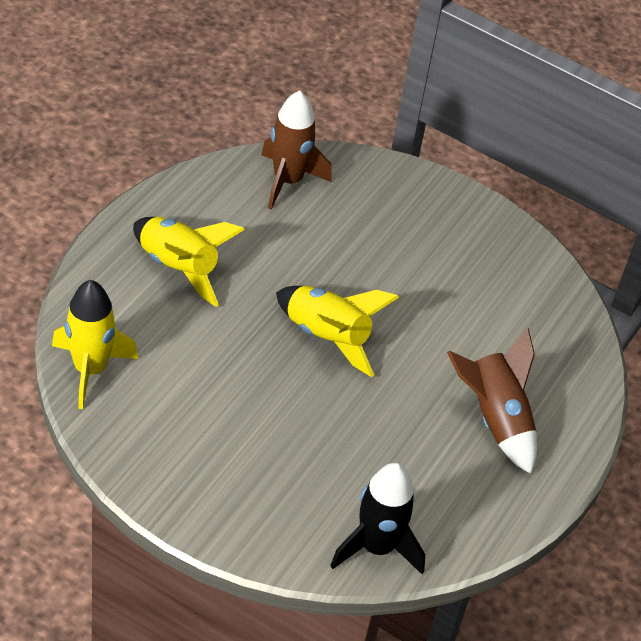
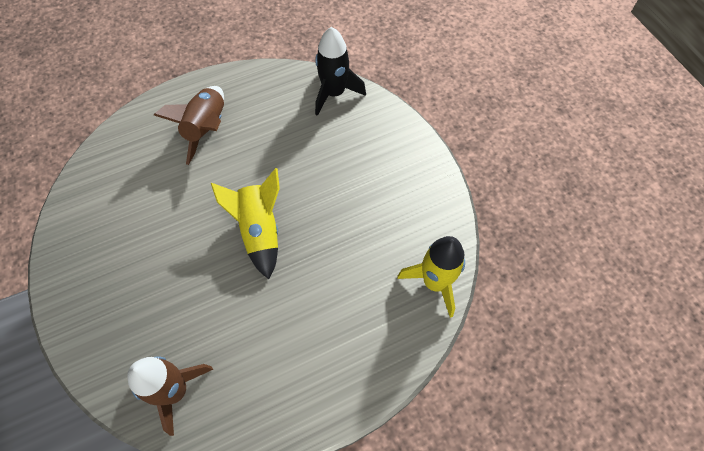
camera: 140 degrees left, 15 degrees up
yellow rocket [133,217,245,307] -> none

